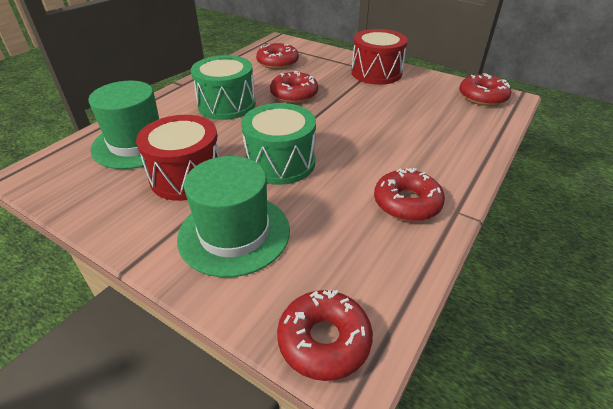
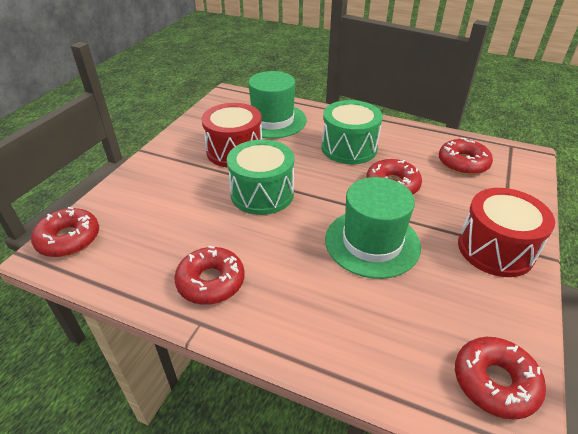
camera: 80 degrees right, 0 degrees up
green hat [177,156,290,277] -> green hat moved to [325,177,421,279]

